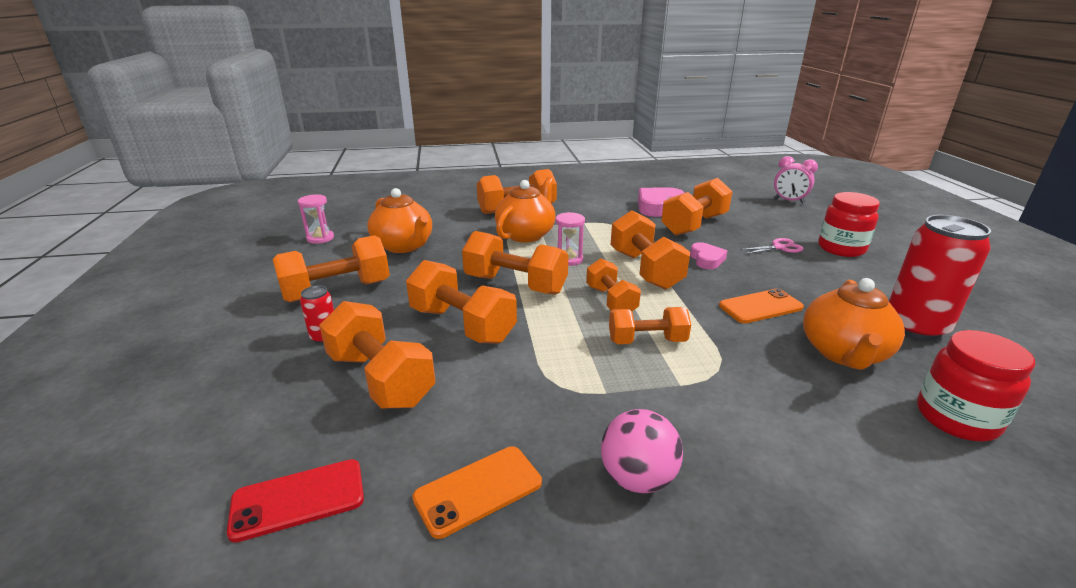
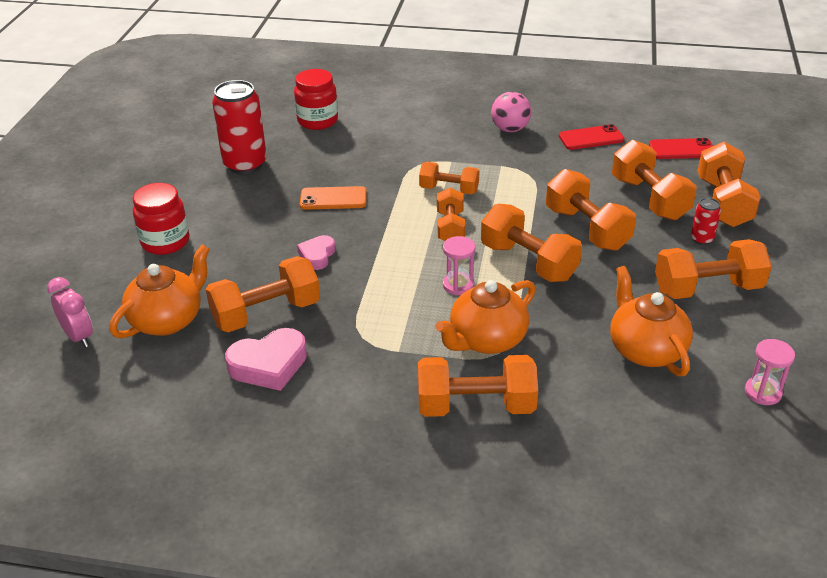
camera: 160 degrees left, 10 degrees up
orange phone [412,446,542,539] -> red phone [559,124,625,150]
orange dumbbell [611,210,690,290] -> orange dumbbell moved to [698,142,761,227]
pink scissors [739,238,804,254] -> none
orange teapot [803,278,905,370] -> orange teapot moved to [109,245,210,338]

